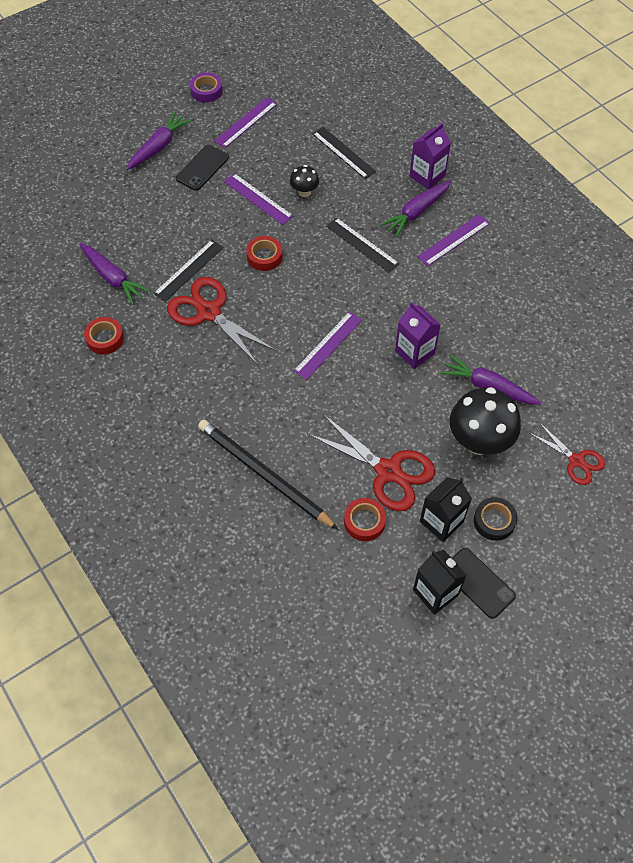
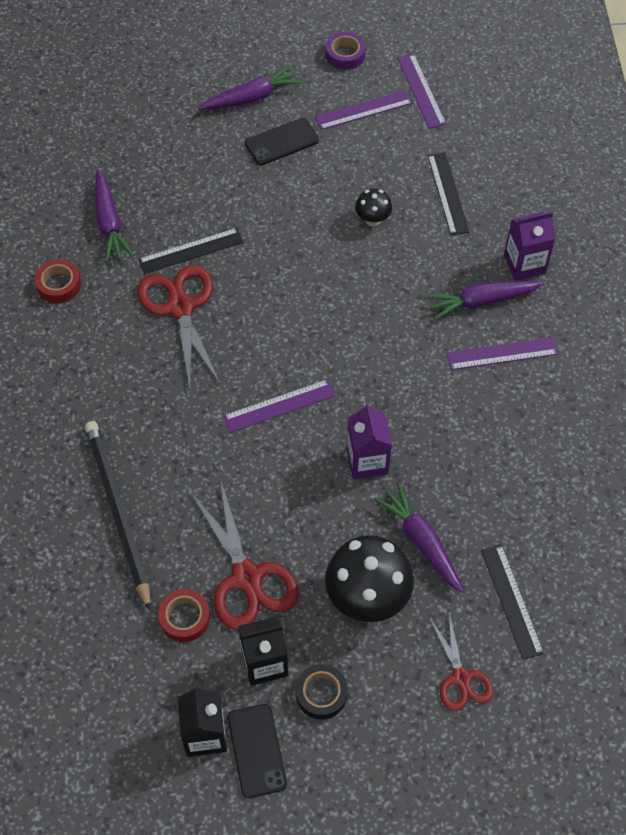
camera: 30 degrees right, 0 degrees up
purple ruler [224,173,293,225] -> purple ruler moved to [397,54,446,129]
red tape [246,236,282,271] -> none
black ruler [326,217,400,273] -> black ruler moved to [481,544,544,660]

